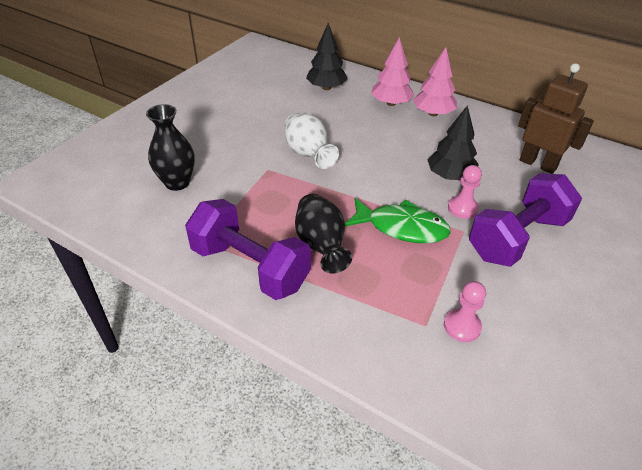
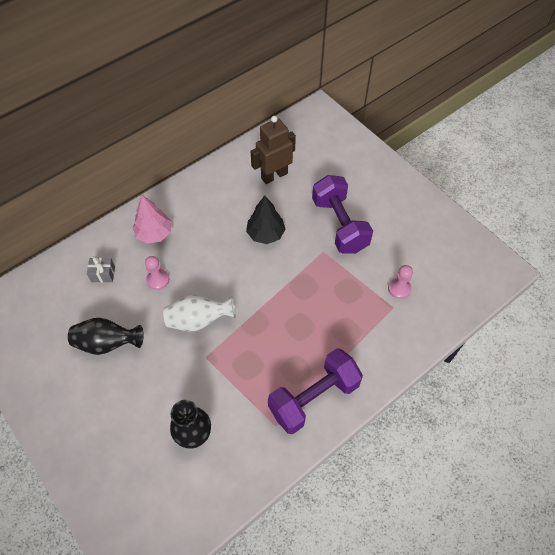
camera: 70 degrees left, 15 degrees up
black vase [295,194,352,274] -> black vase moved to [68,318,144,355]
black tree [306,23,348,90] -> grey gift [87,256,115,282]
green fish [345,198,451,243] -> none
pink tree [413,47,457,116] -> none
pink pawn [448,165,482,219] -> pink pawn moved to [145,256,169,290]

